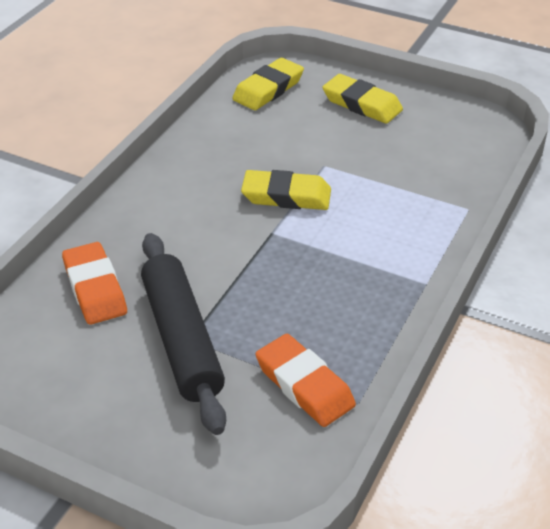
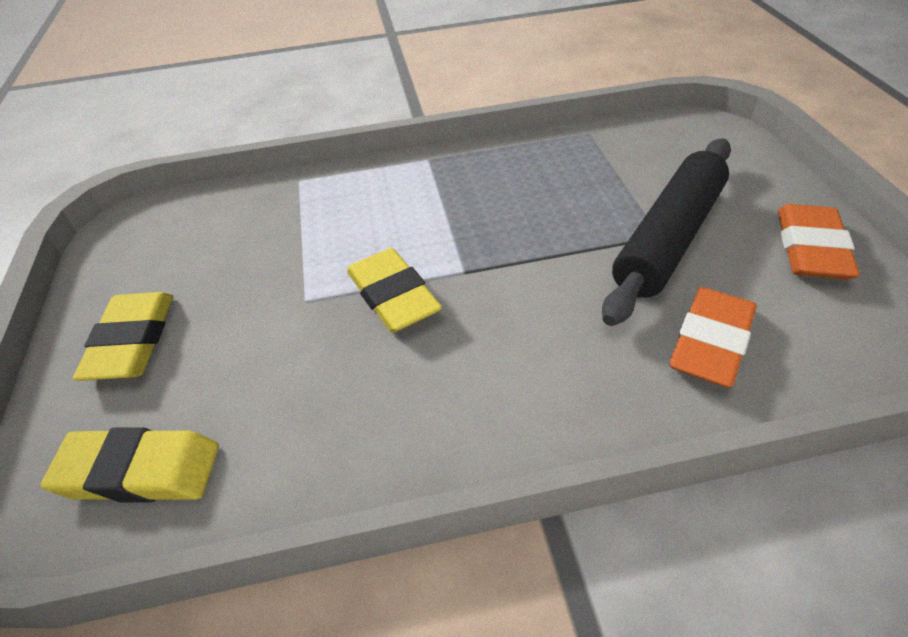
camera: 125 degrees left, 5 degrees up
orange eraser [255,334,356,427] -> orange eraser moved to [778,204,860,280]

